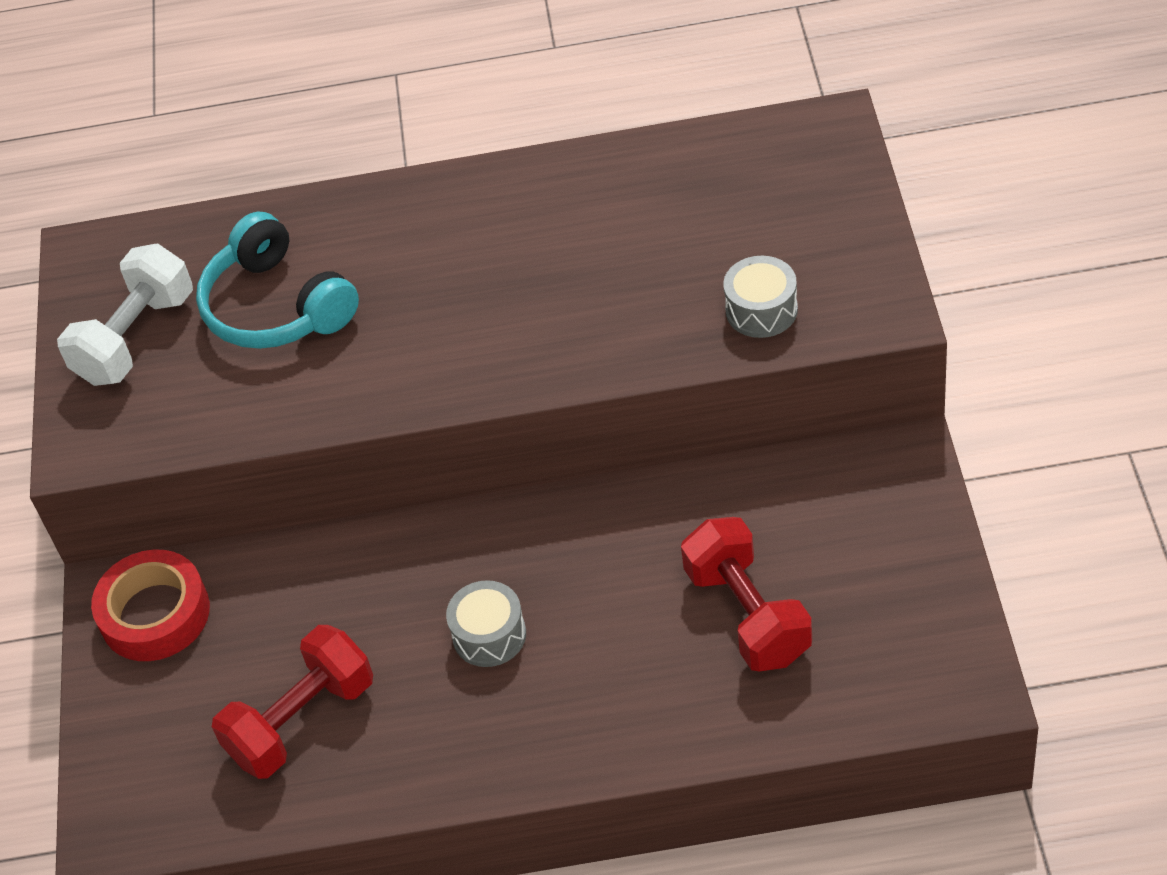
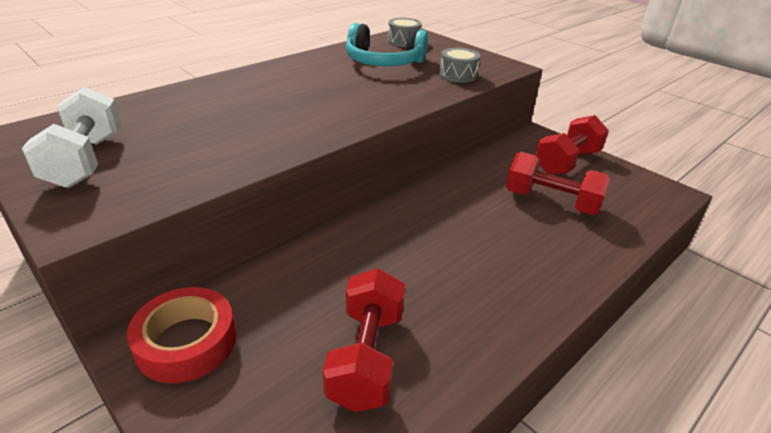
camera: 45 degrees left, 15 degrees down
turquoise headphones [196,212,359,349] -> turquoise headphones moved to [346,23,428,66]
grey drum [446,580,526,667] -> grey drum moved to [388,18,422,47]
none -> red dumbbell [535,115,609,175]

